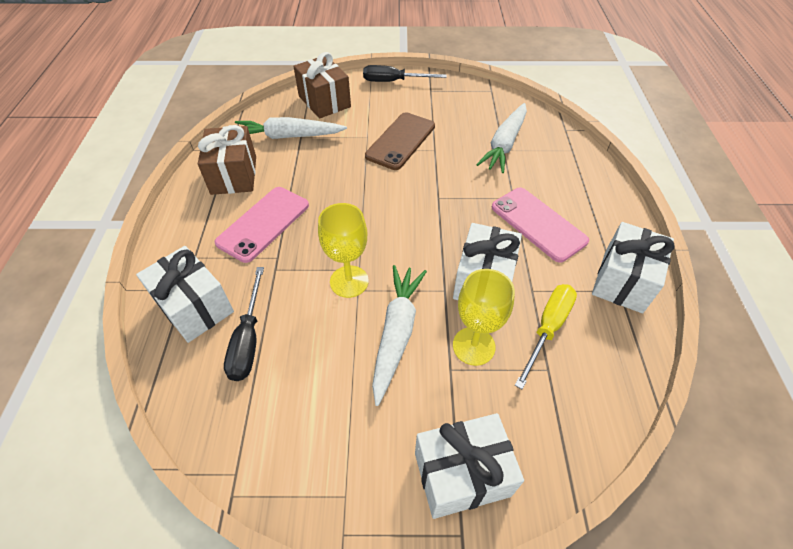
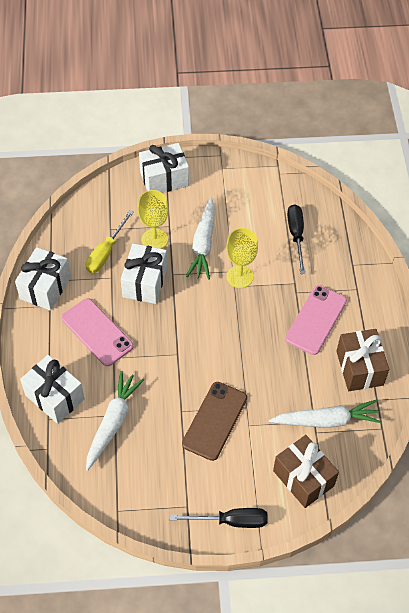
camera: 175 degrees right, 5 degrees up
white gift [136,246,234,343] -> white gift moved to [20,355,85,424]

